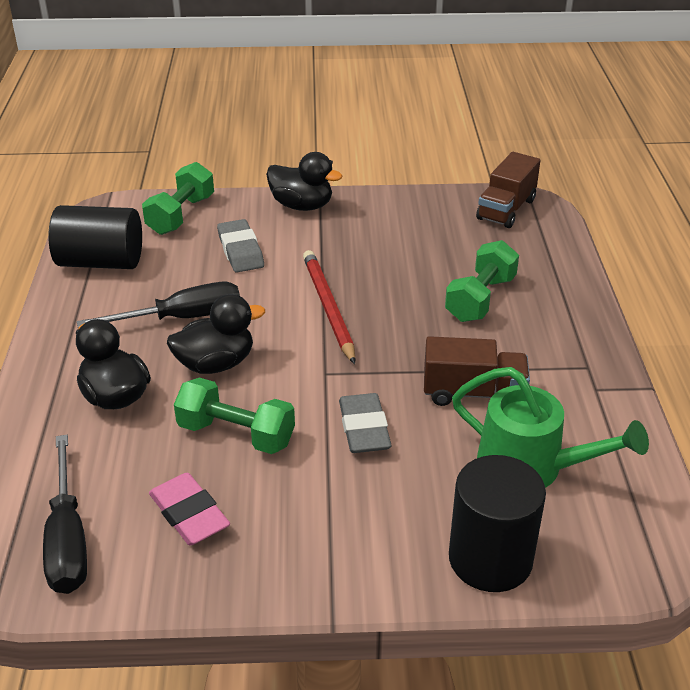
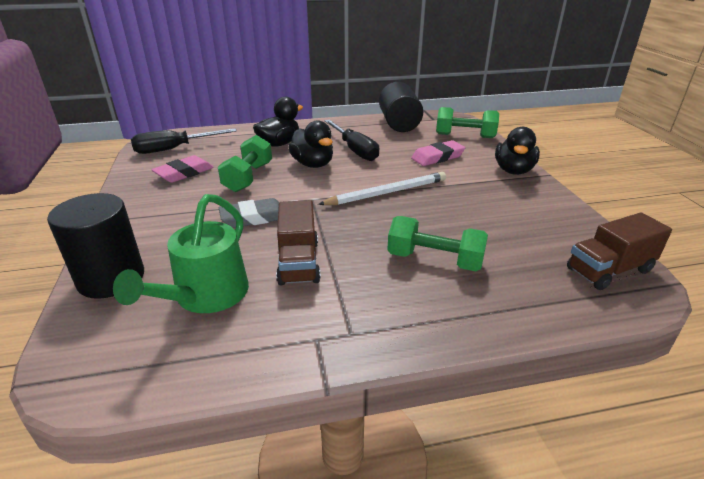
camera: 80 degrees right, 5 degrees down
grey eraser [217,219,264,272] -> pink eraser [411,140,465,166]
red pencil [303,250,355,364] -> white pencil [318,172,446,205]
brown truck [476,152,541,228] -> brown truck turned 45 degrees counterclockwise [567,212,672,290]

